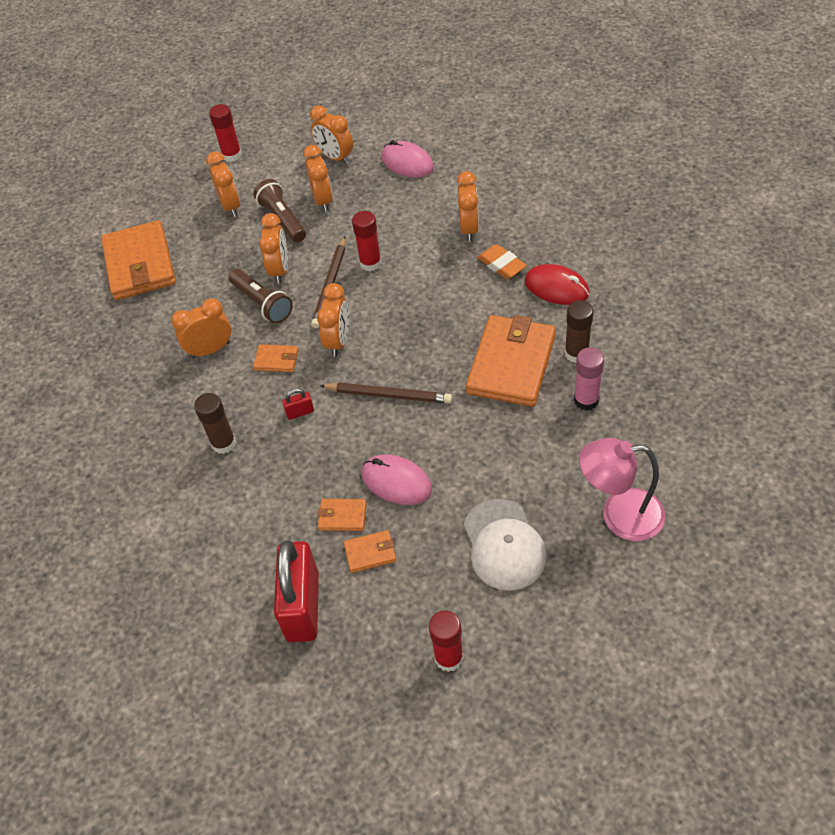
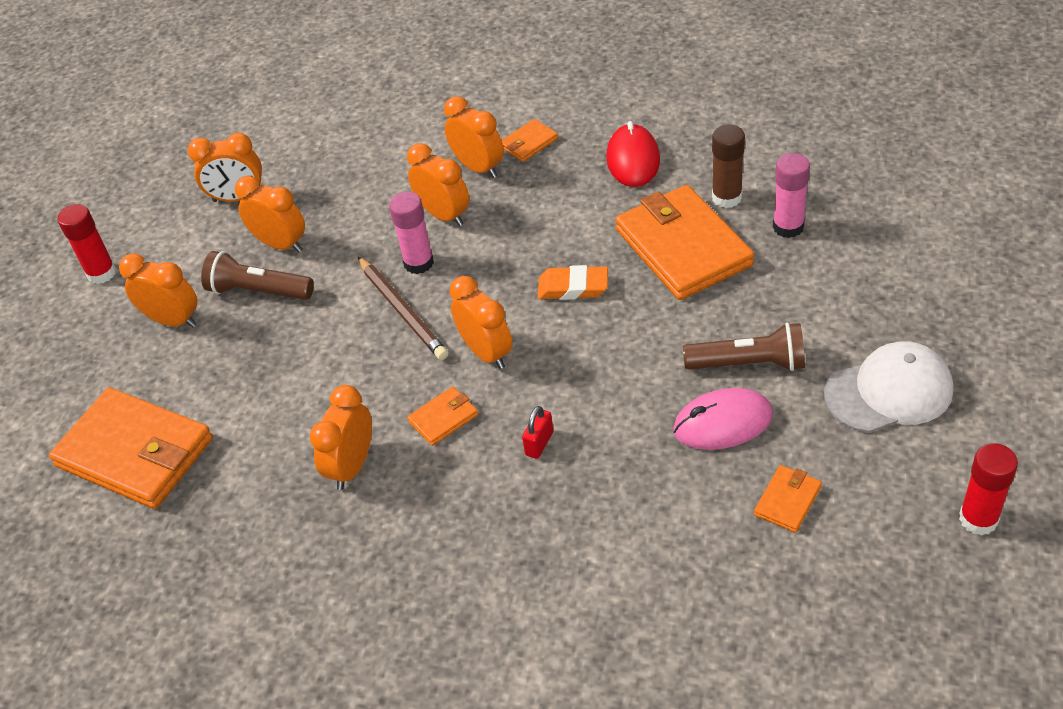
camera: 45 degrees left, 5 degrees down
brown glue stick [194,393,236,454] -> none
brown flashlight [228,269,293,323] -> brown flashlight moved to [683,323,805,371]
orange clock [259,213,288,283] -> orange clock moved to [407,143,469,226]
red padlock [274,540,319,642] -> none
orange wallet [317,499,367,531] -> orange wallet moved to [502,119,558,162]
brown pencil [319,382,452,403] -> none
red glue stick [352,211,382,271] -> pink glue stick [389,192,434,274]
pink mouse [381,140,434,178] -> none
white cap [464,499,546,591] -> white cap turned 45 degrees counterclockwise [824,341,953,433]
orange eraser [477,244,527,279] -> orange eraser moved to [538,265,608,300]
red mouse [525,264,590,305] -> red mouse turned 75 degrees counterclockwise [606,121,660,187]
pink lamp [579,438,665,541] -> none

